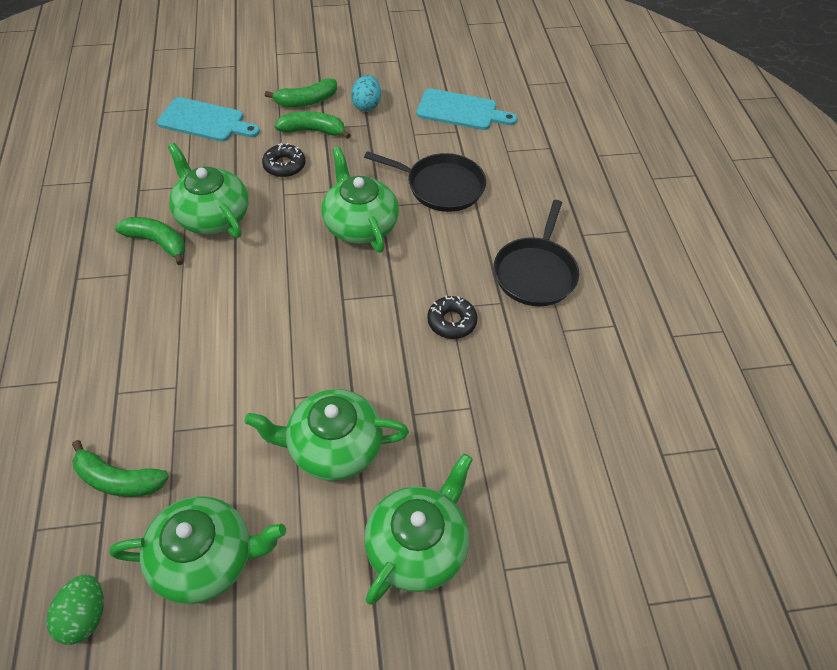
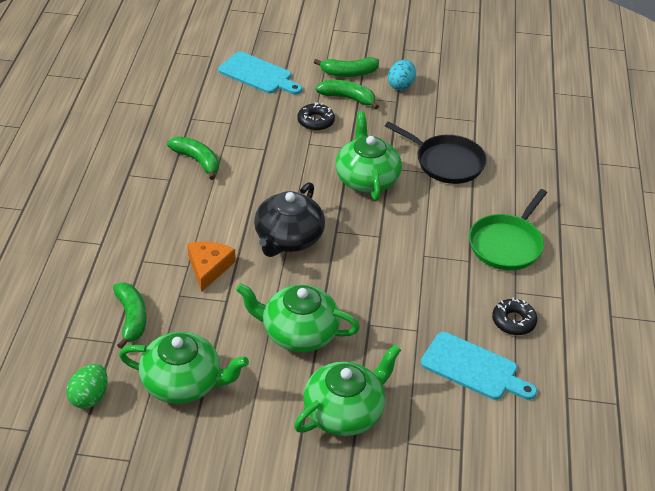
camera: 15 degrees right, 10 degrees down
green banana [72,440,169,497] -> green banana turned 135 degrees counterclockwise [113,283,146,349]
green teapot [168,143,249,238] -> none
turquoise cutting board [416,88,517,130] -> turquoise cutting board moved to [421,332,537,400]
black donut [427,295,478,339] -> black donut moved to [492,298,537,335]
black pan [494,200,579,306] -> green pan [469,189,547,270]
none -> orange cheese [188,242,236,292]
none -> black teapot [254,182,325,257]

